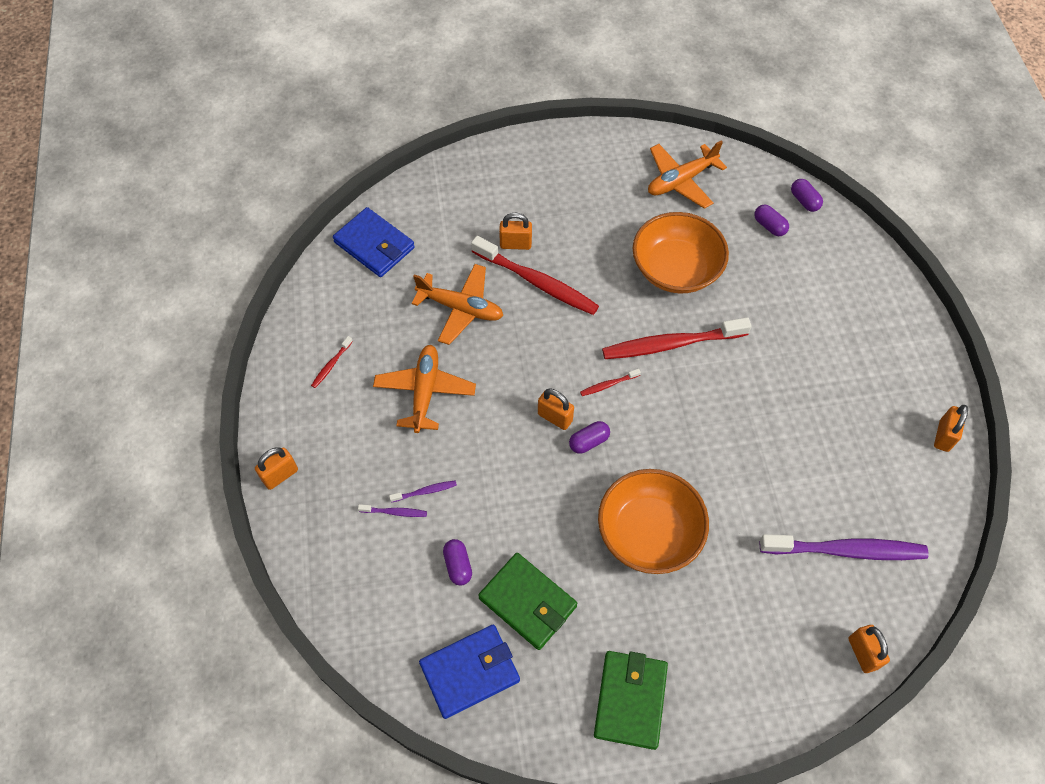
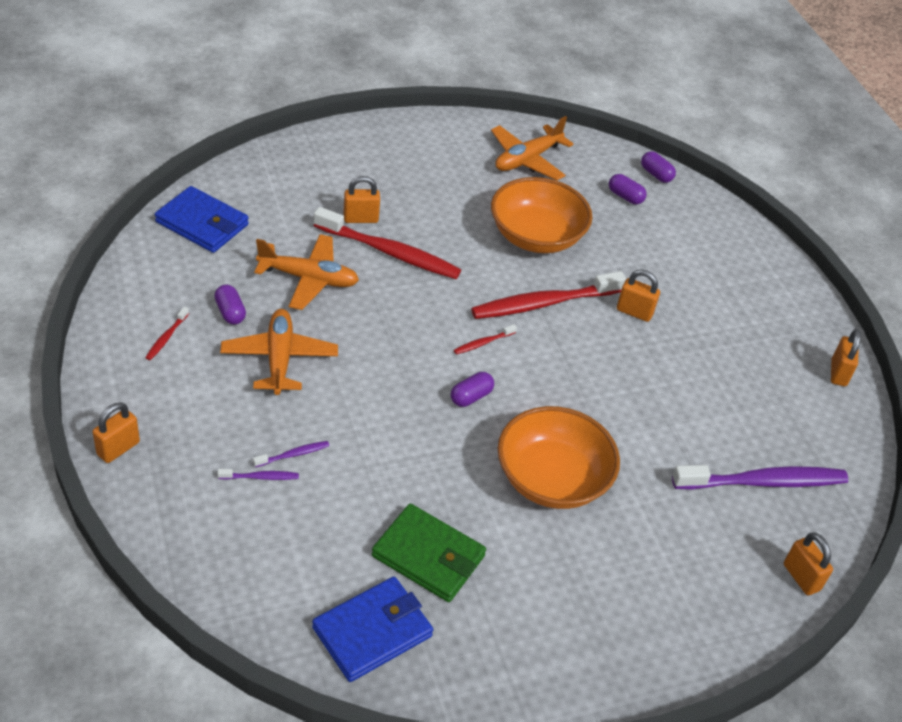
camera: 15 degrees left, 15 degrees down
purple capsule [443,539,472,585] -> purple capsule moved to [214,284,246,325]
orange padlock [538,388,574,430] -> orange padlock moved to [617,270,660,322]
green wallet [594,651,668,750] -> none

